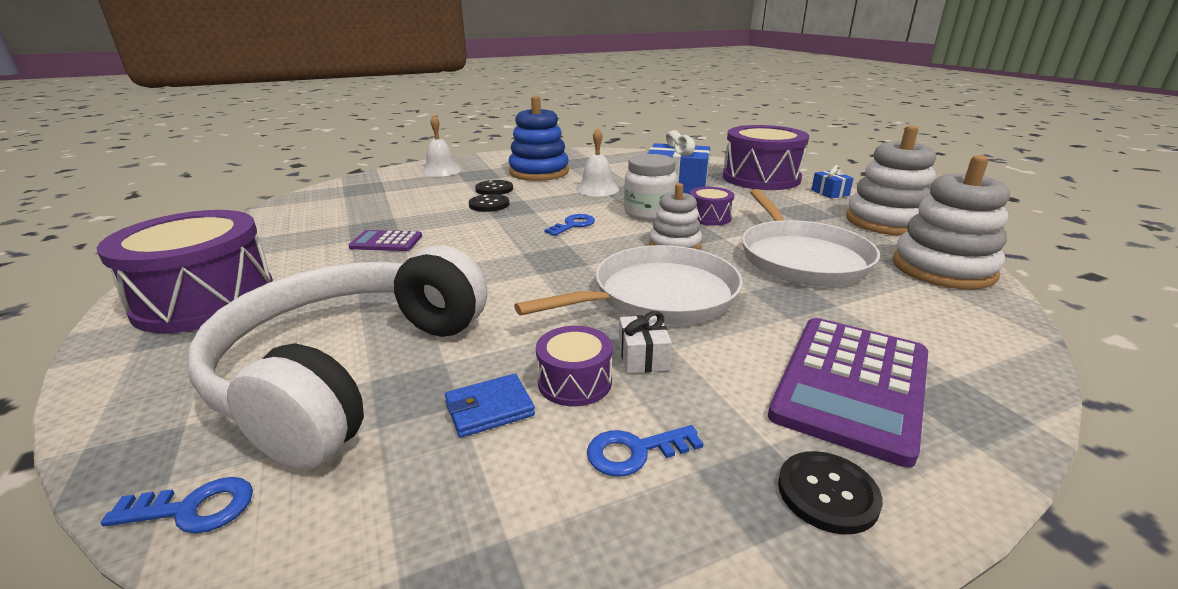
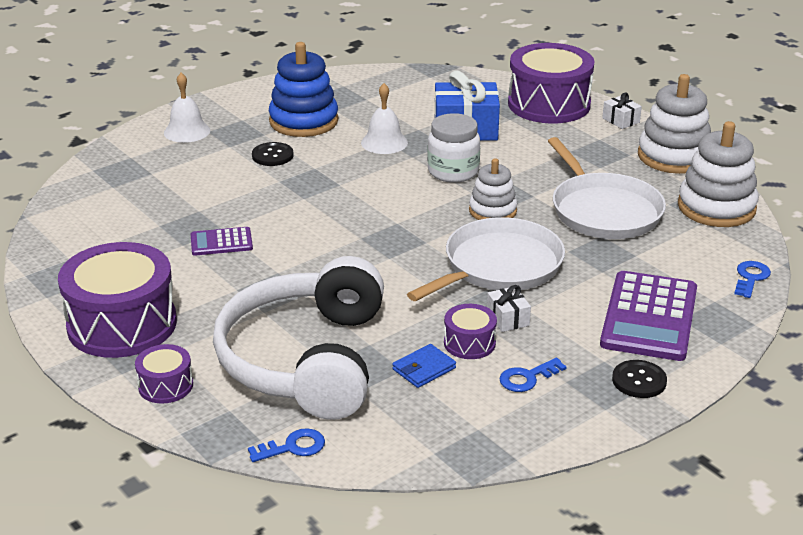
camera: 15 degrees left, 5 degrees up
black button [469,194,509,212] -> none
blue key [544,214,595,236] -> blue key moved to [734,261,771,298]
purple drum [690,187,734,226] -> purple drum moved to [135,344,193,404]
blue gift [811,165,854,198] -> white gift [602,93,642,129]

